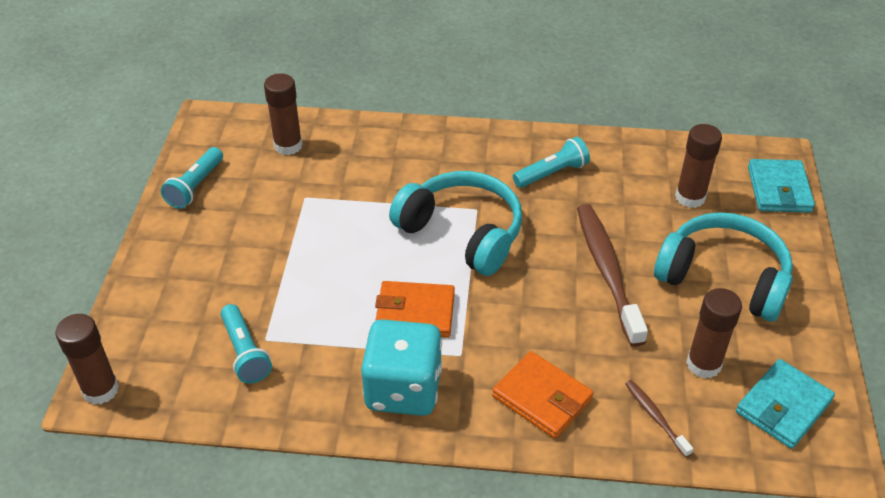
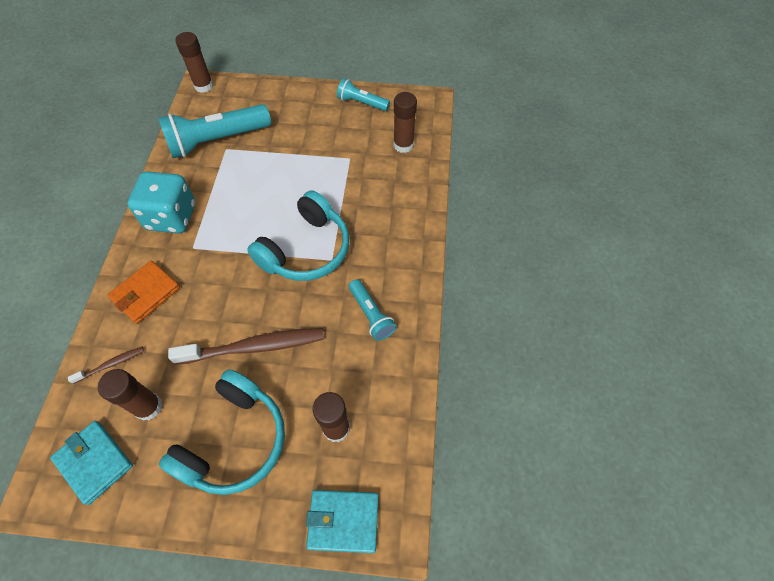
camera: 90 degrees right, 15 degrees up
turquoise flashlight [221,304,272,383] -> turquoise flashlight [158,104,271,158], size x1.87
orange wallet [375,281,455,338] -> none

